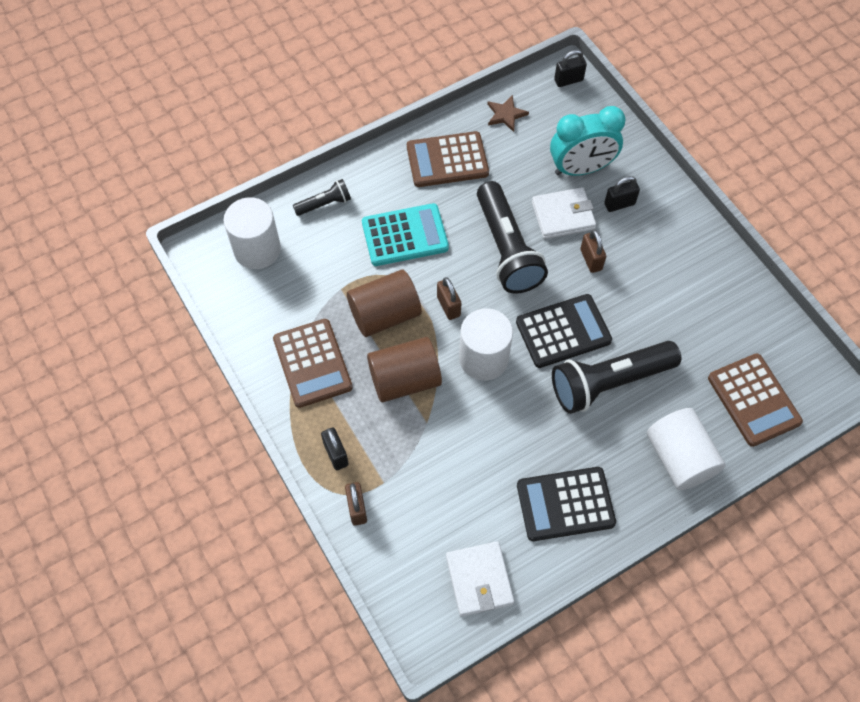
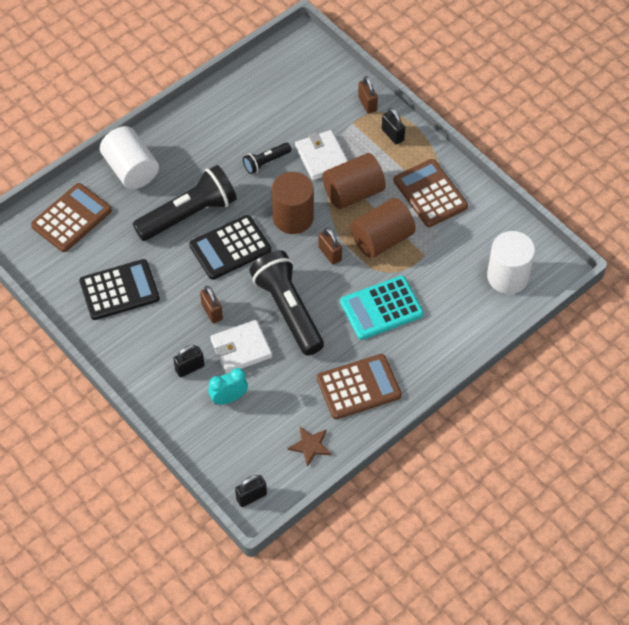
camera: 170 degrees right, 5 degrees down
black flashlight [293,179,351,216] -> black flashlight moved to [243,142,292,174]
white wallet [446,541,514,617] -> white wallet moved to [295,130,348,180]
white cylinder [459,308,513,381] -> brown cylinder [272,172,314,234]
black calculator [517,467,616,541] -> black calculator moved to [79,259,160,320]
turquoise clock [550,106,626,176] -> turquoise clock [208,368,248,405], size x0.58
brown calculator [708,353,803,447] -> brown calculator turned 75 degrees clockwise [31,183,112,252]

